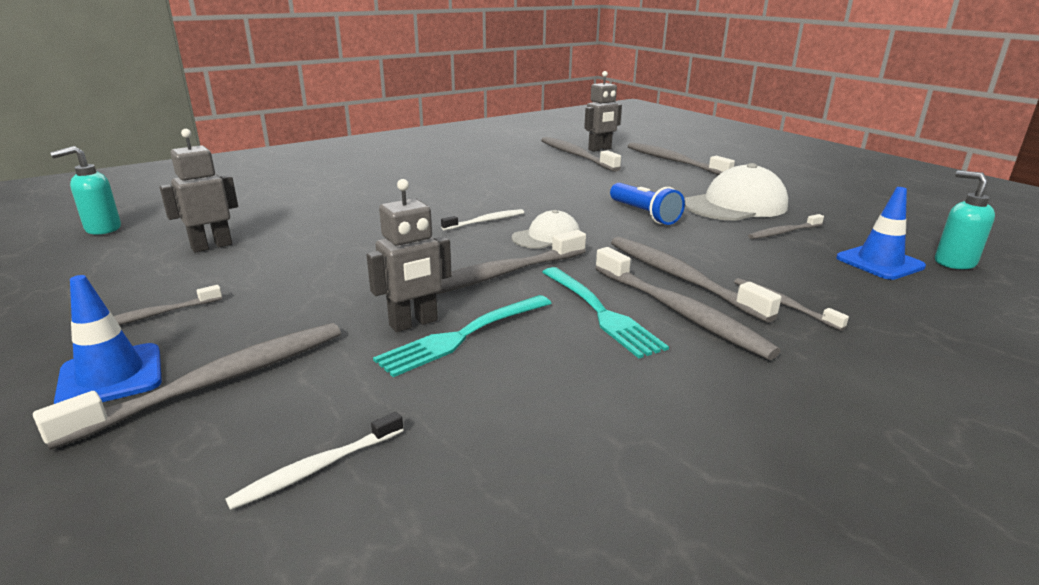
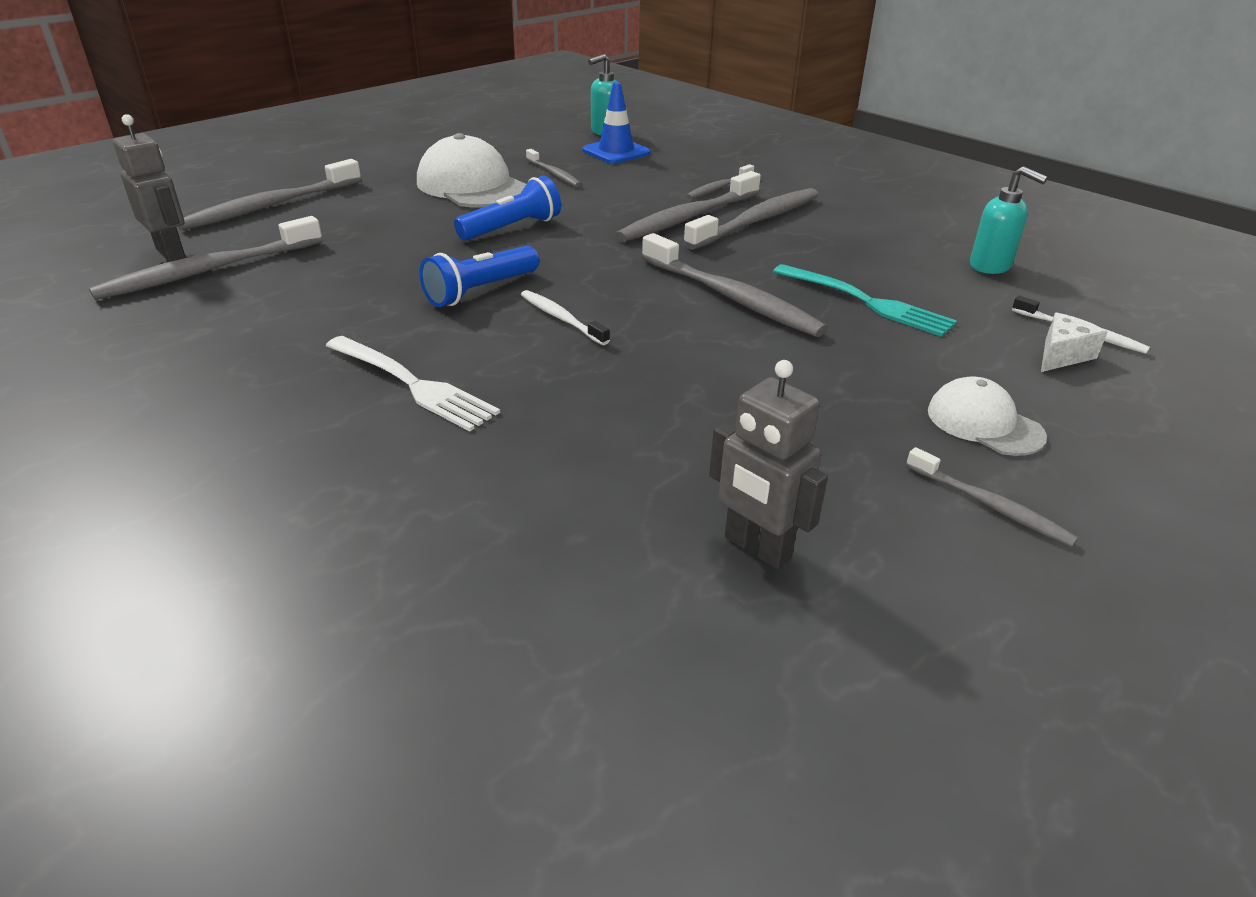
camera: 100 degrees left, 10 degrees up
grey toothbrush [33,323,341,450] -> none
turquoise soap dispenser [50,146,121,235] -> turquoise soap dispenser moved to [970,166,1048,274]
blue traffic cone [54,275,162,404] -> none
grey robot [367,179,452,332] -> none
white cap [512,210,580,249] -> white cap moved to [928,376,1047,456]
turquoise fork [542,267,669,358] -> none
none -> white fork [326,336,500,432]
none -> blue flashlight [420,246,539,307]
none -> white cheese [1041,312,1108,372]

